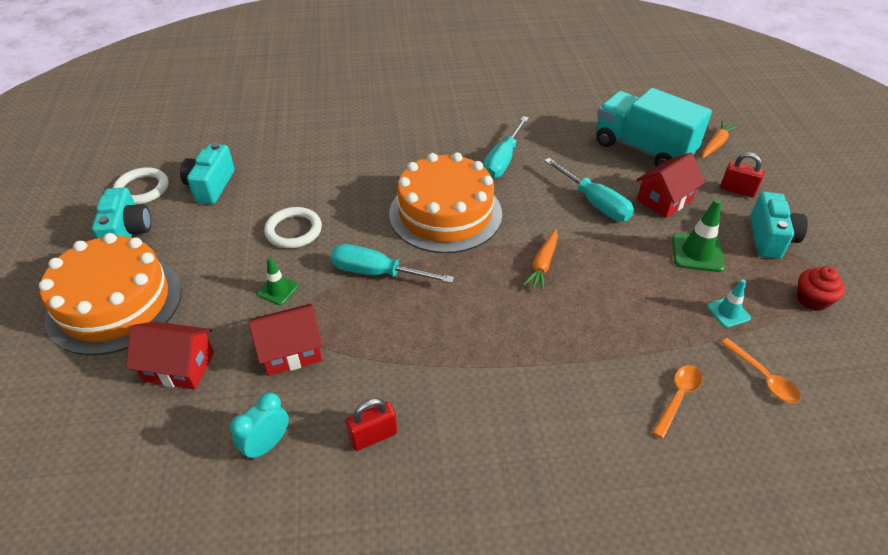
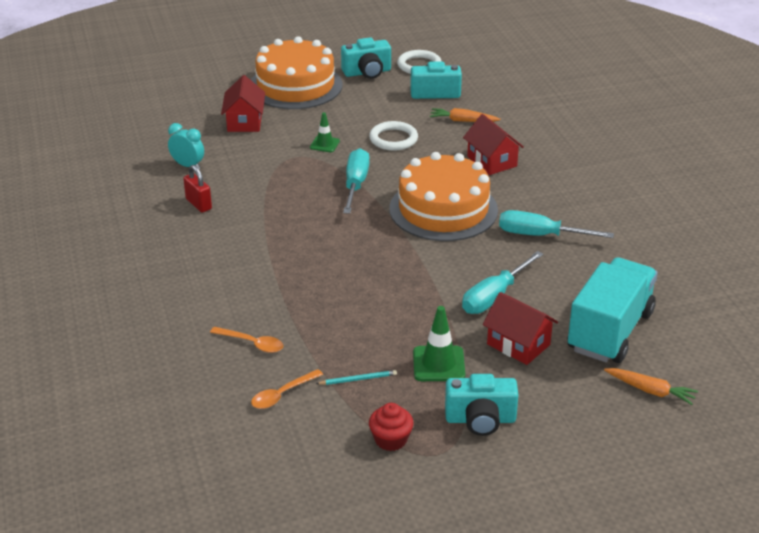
camera: 80 degrees right, 10 degrees down
red house [248,304,323,376] -> red house moved to [463,114,524,175]
orange carrot [523,229,558,291] -> orange carrot moved to [430,108,501,122]
turquoise traffic cone [707,279,751,328] -> turquoise pencil [316,370,397,385]
red padlock [720,152,764,198] -> none

